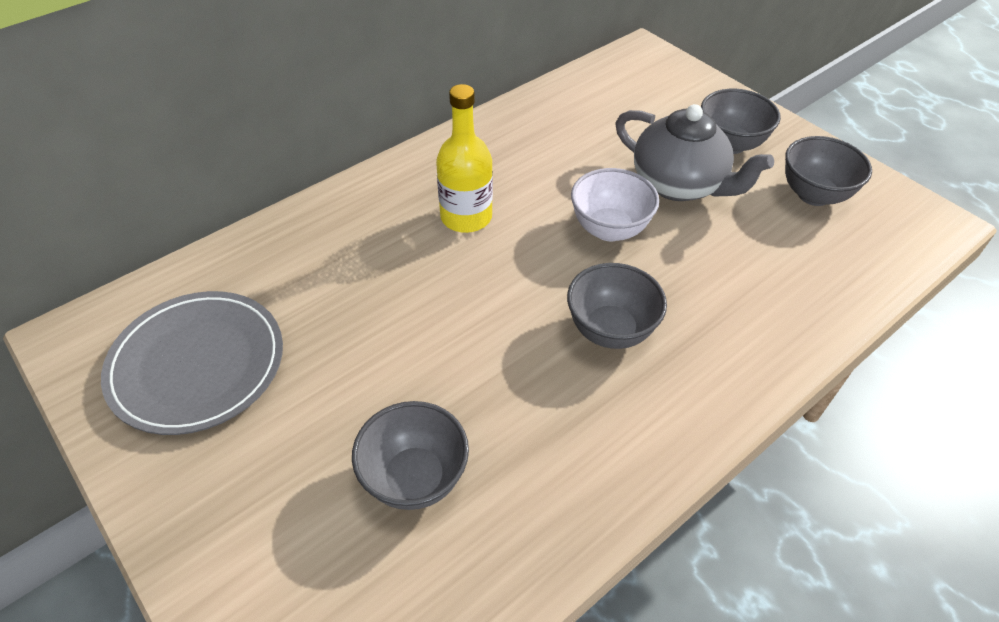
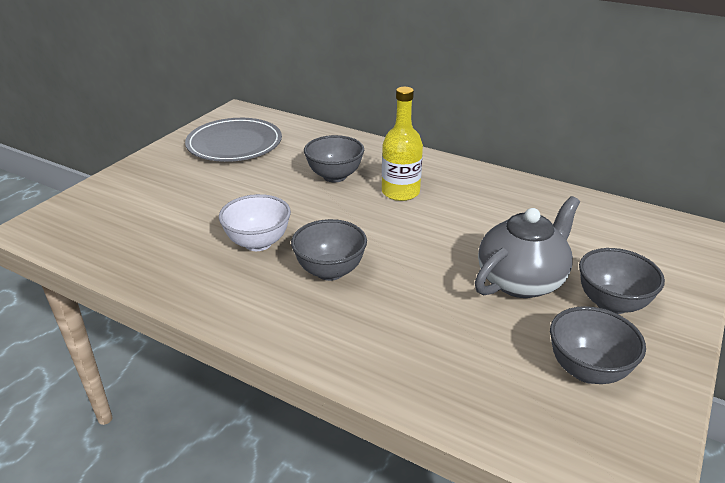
camera: 70 degrees right, 15 degrees down
grey bowl [352,401,469,510] -> grey bowl moved to [304,135,364,182]
white bowl [571,168,659,241] -> white bowl moved to [219,194,291,251]
grey teapot [615,104,774,201] -> grey teapot turned 150 degrees counterclockwise [475,196,580,298]

